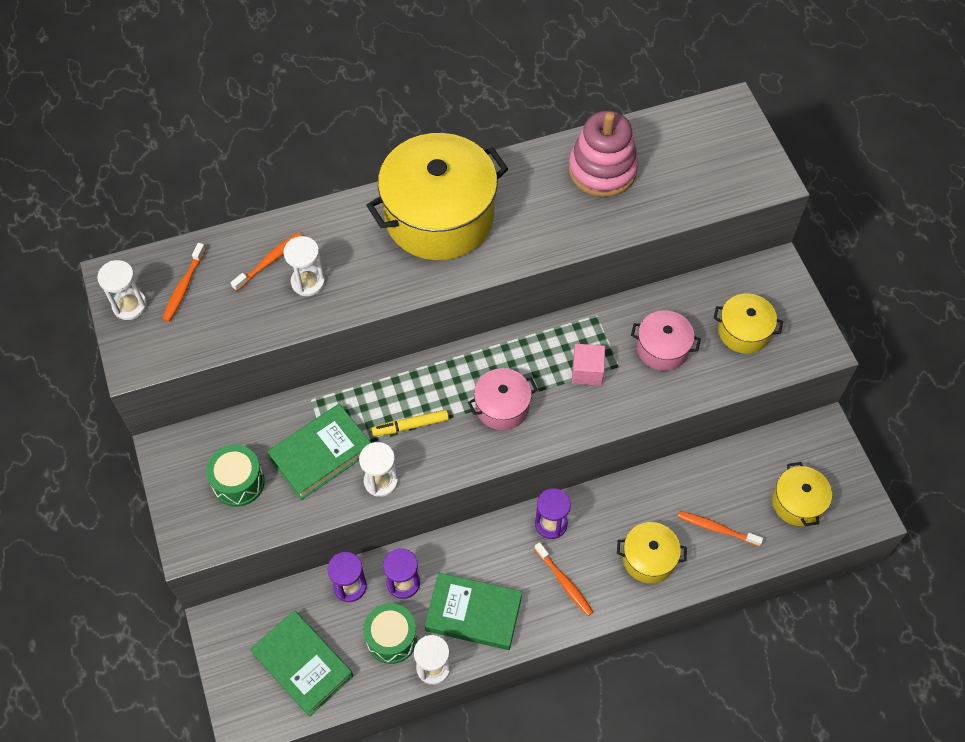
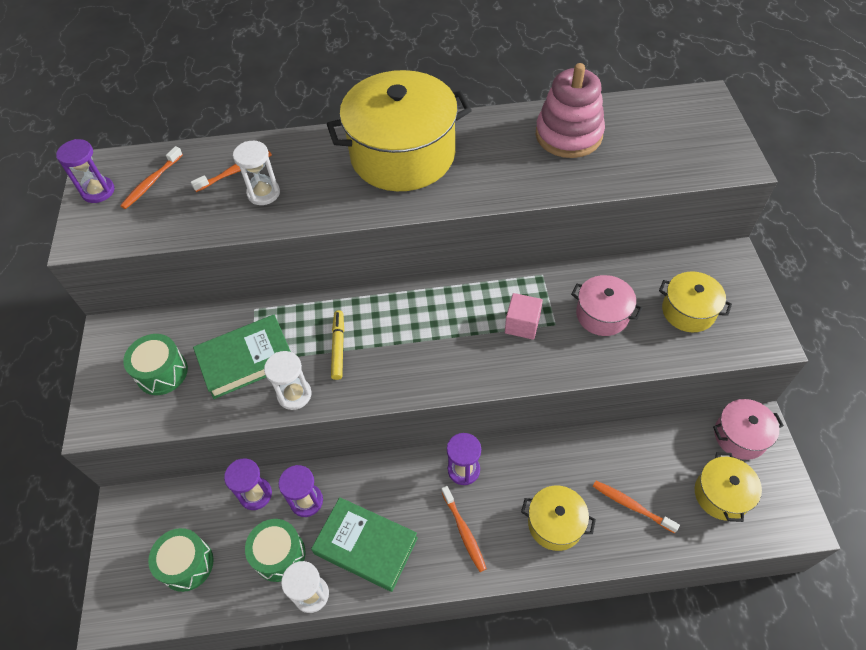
camera: 15 degrees right, 5 degrees down
white hourglass [97,260,147,320] -> purple hourglass [56,139,114,203]
green book [250,610,353,717] -> green drum [148,528,213,592]
yellow marker [372,410,449,436] -> yellow marker turned 90 degrees clockwise [331,310,344,380]
pink pot [468,368,538,430] -> pink pot moved to [713,399,784,460]

